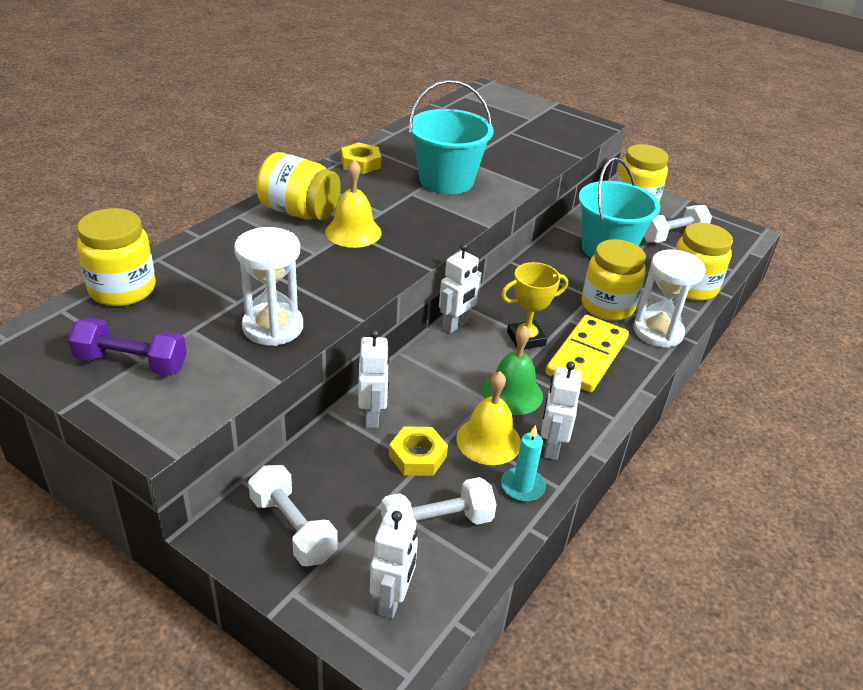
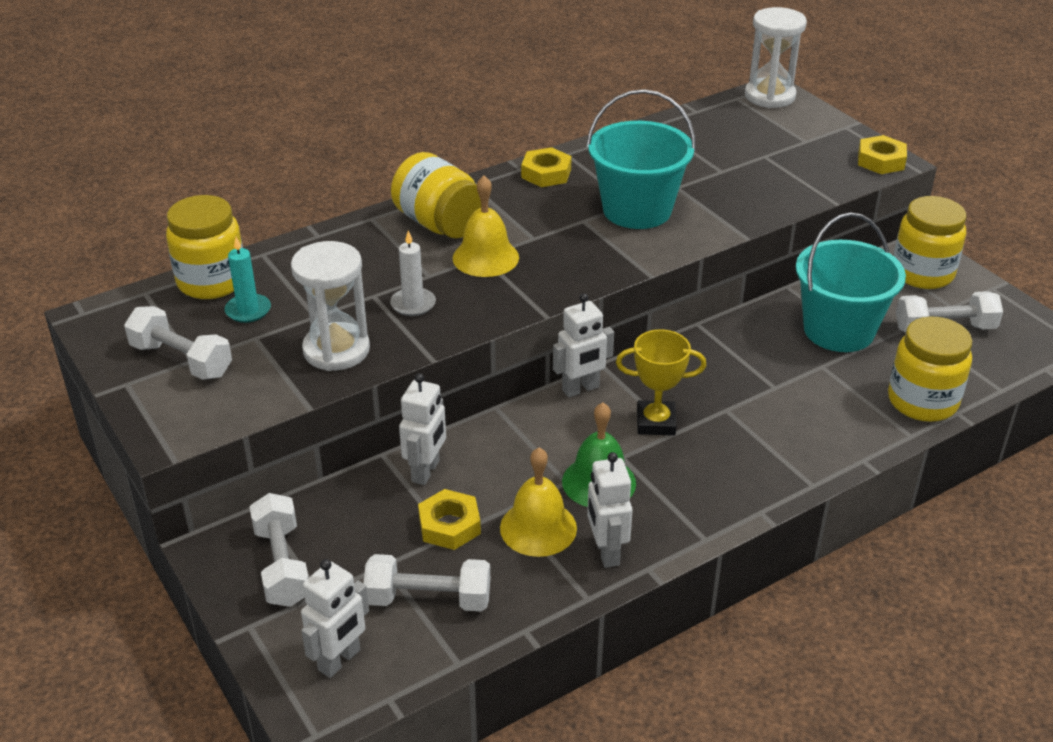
camera: 25 degrees right, 0 degrees up
purple dumbbell [68,318,187,376] -> white dumbbell [124,306,232,380]
turquoise candle [501,425,546,502] -> turquoise candle moved to [224,237,271,323]
white robot [541,361,582,460] -> white robot turned 45 degrees counterclockwise [587,452,633,568]
yellow domino [545,315,629,392] -> none
yellow jar [582,239,646,321] -> none
white hourglass [634,249,706,348] -> white hourglass moved to [745,7,807,108]
none -> white candle [390,230,436,316]
none -> yellow nut [858,135,907,174]

